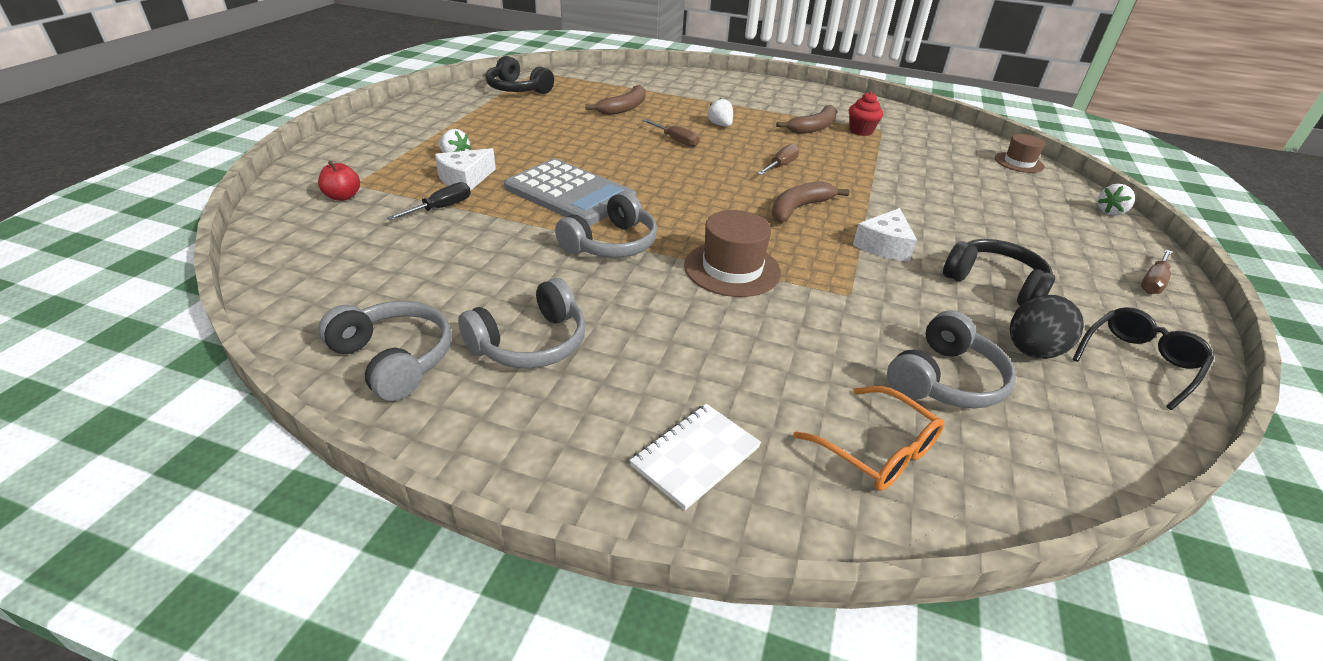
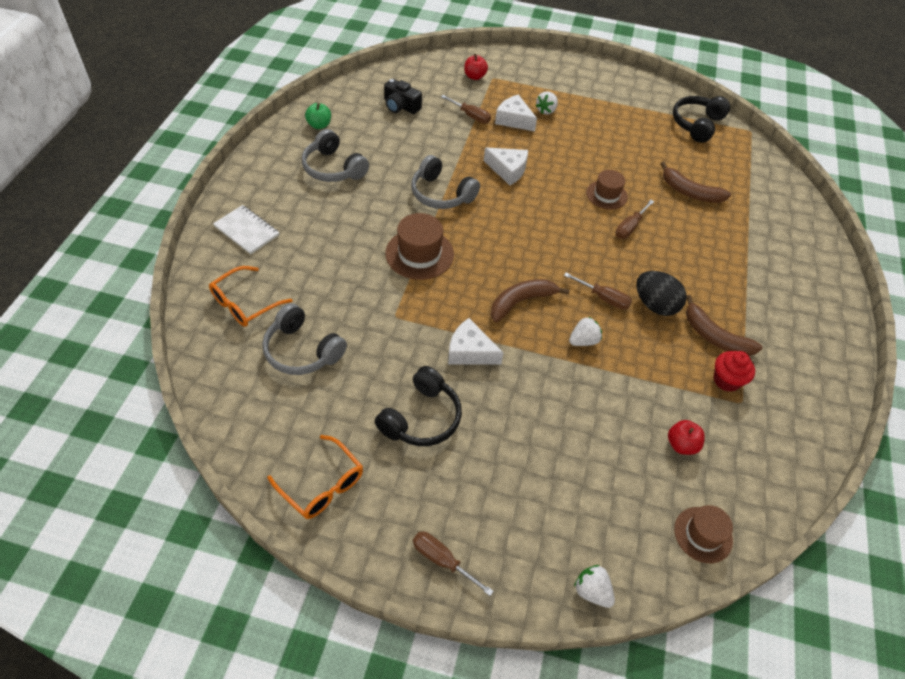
camera: 85 degrees right, 15 degrees up
grey headphones [318,301,452,401] -> green apple [305,103,331,129]
black screwdriver [387,182,471,221] -> brown screwdriver [441,95,491,124]
grey calculator [504,159,636,226] -> white cheese [484,148,528,185]
white strawberry [707,98,733,127] -> white strawberry moved to [569,317,602,346]
brown banana [772,181,849,222] -> brown banana turned 75 degrees counterclockwise [491,279,570,323]
black egg [1010,295,1084,359] -> black egg moved to [636,271,687,316]
black glasses [1073,307,1214,410] -> orange glasses [267,435,363,519]
none -> black camera [384,79,422,114]
none -> brown hat [586,170,628,210]
none -> red apple [668,420,705,455]

